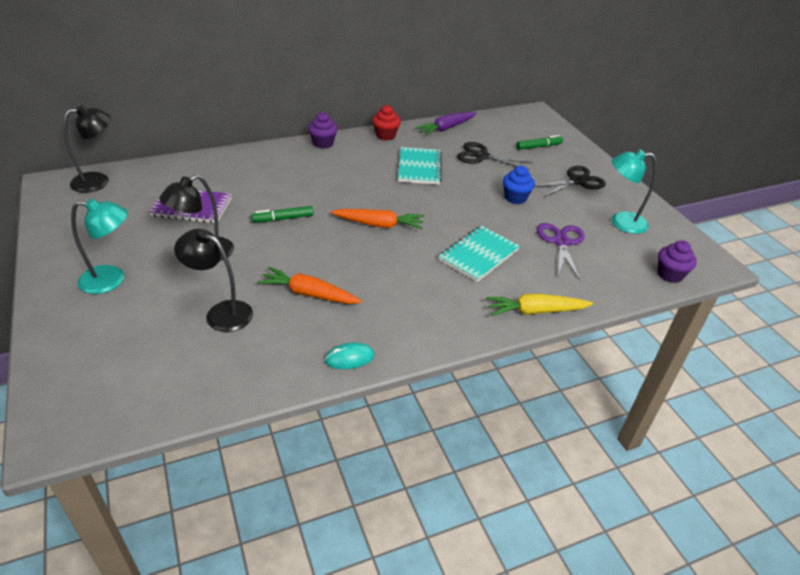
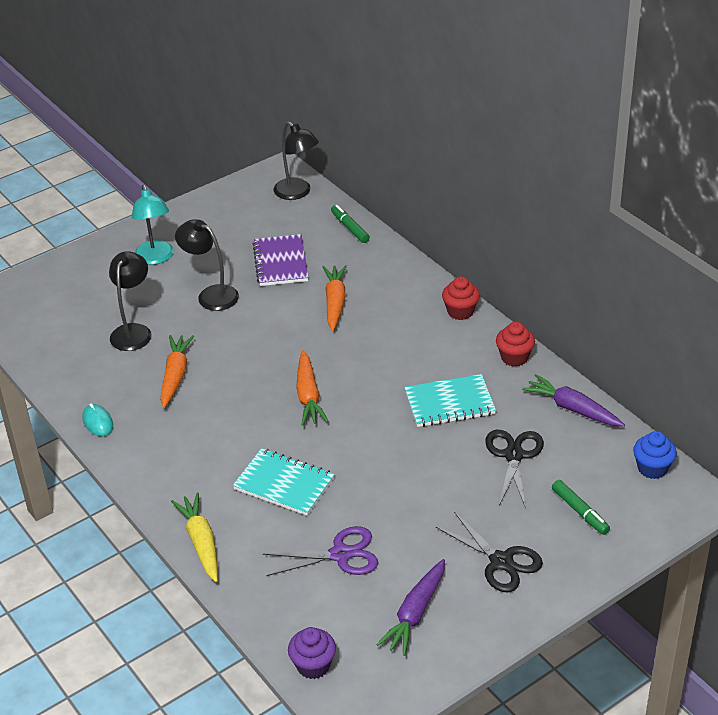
camera: 80 degrees right, 0 degrees up
green marker [251,206,313,222] -> green marker moved to [331,205,370,243]
purple cupcake [308,112,338,149] -> red cupcake [442,276,480,320]
blue cupcake [503,166,535,204] -> blue cupcake moved to [633,431,677,479]
turquoise lamp [612,150,657,234] -> purple carrot [376,559,445,656]
none -> orange carrot [323,265,347,331]

